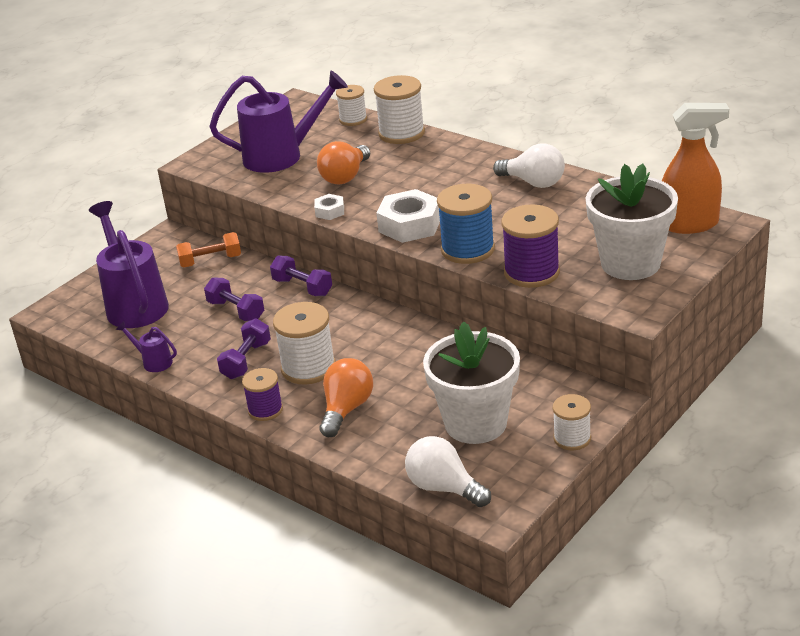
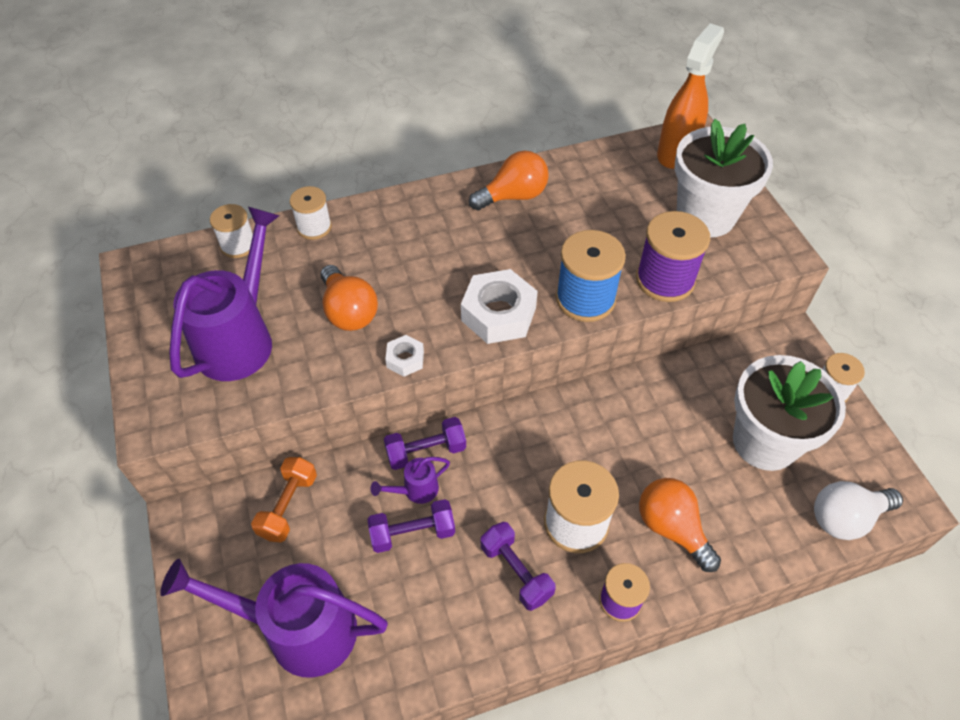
camera: 60 degrees left, 20 degrees up
purple watering can [116,321,177,372] -> purple watering can moved to [371,457,450,504]
white spool [374,75,425,144] -> white spool [290,186,332,240], size x0.62
white light bulb [493,143,565,188] -> orange light bulb [469,150,549,211]

